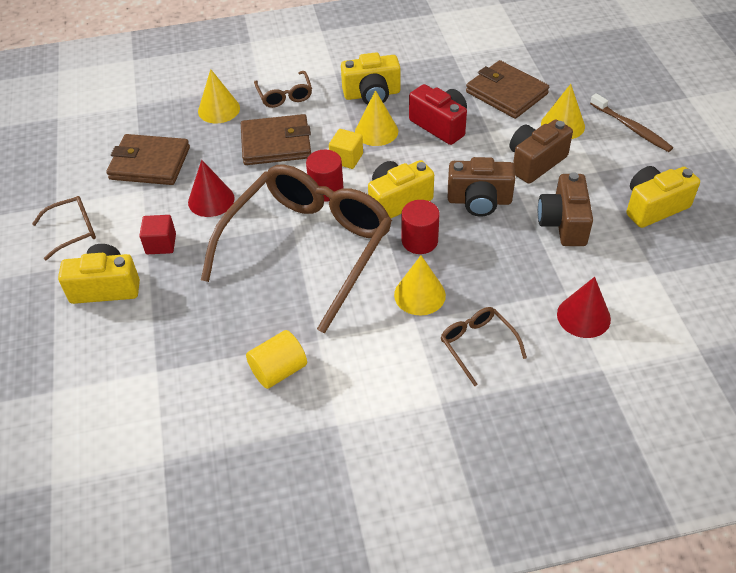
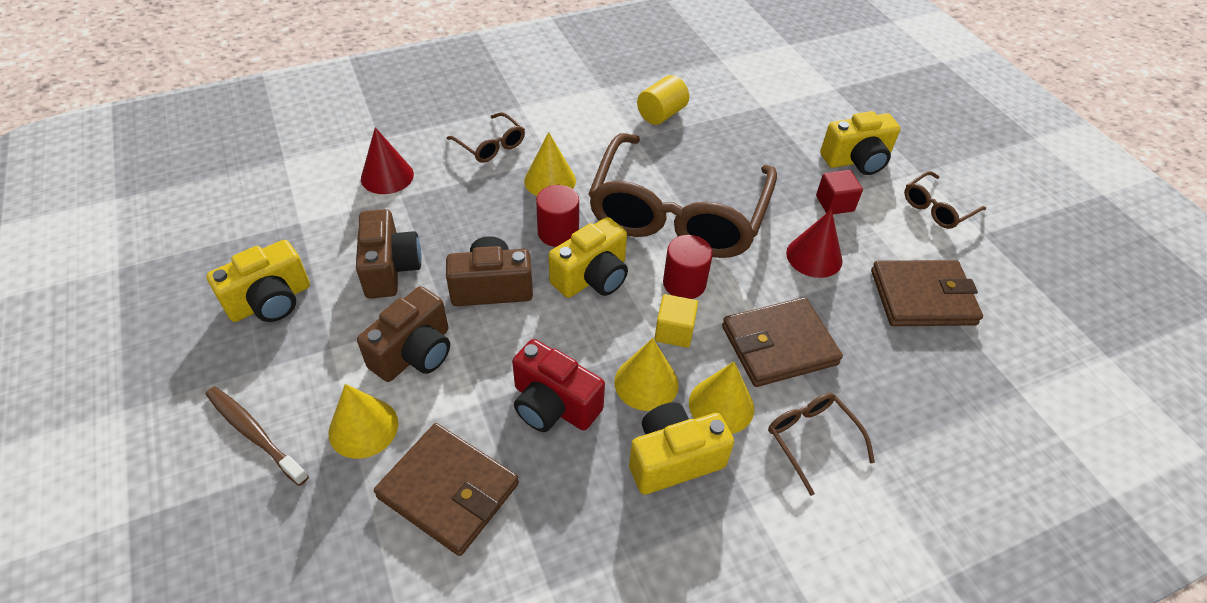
camera: 165 degrees right, 0 degrees up
yellow cone [198,69,240,123] -> yellow cone moved to [689,362,754,434]

